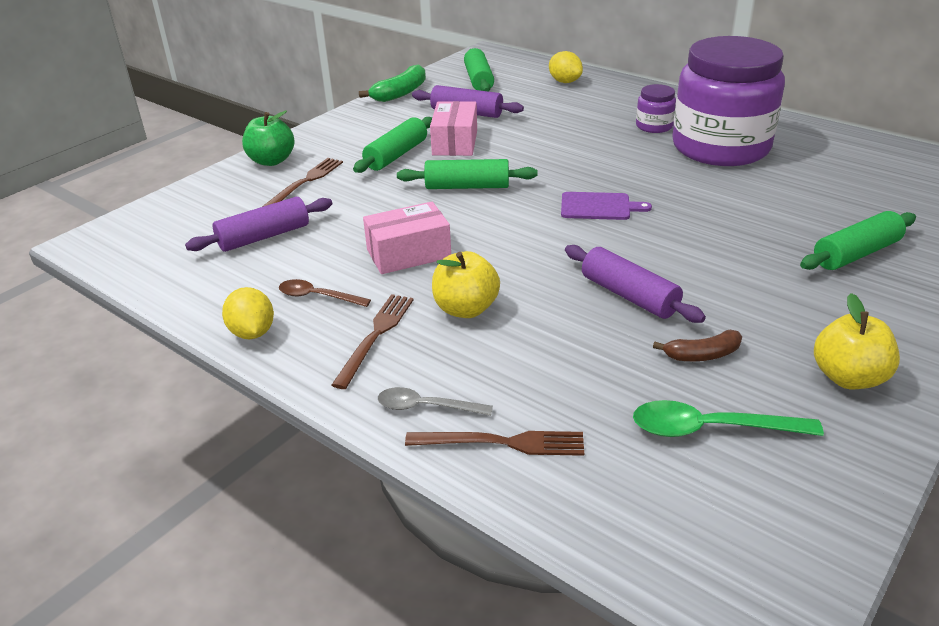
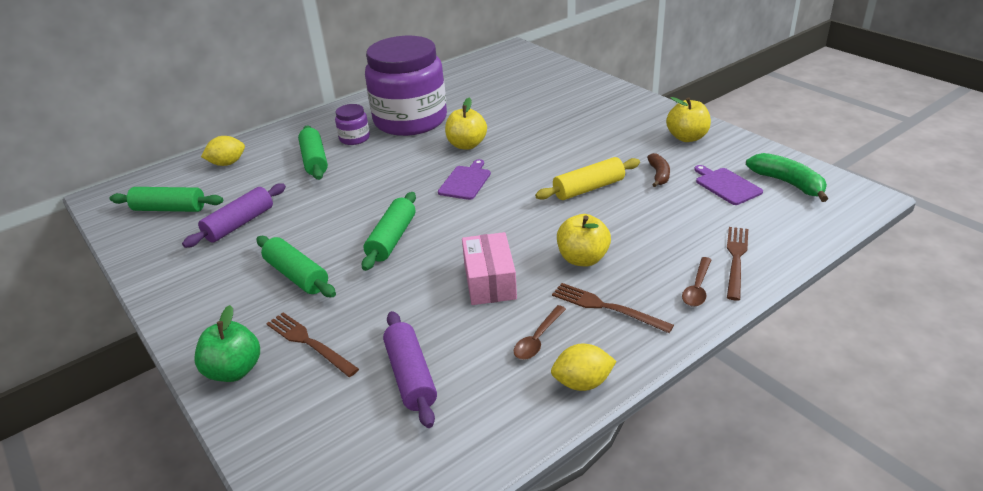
camera: 75 degrees left, 0 degrees up
green banana [359,64,426,102] -> green banana moved to [746,153,828,202]
grey spoon [378,387,493,416] -> brown spoon [682,257,711,307]
pink box [430,101,477,156] -> none
purple rolling pin [565,245,706,323] -> yellow rolling pin [535,157,640,200]
green spoon [633,400,824,437] -> purple cutting board [694,165,763,205]
green rolling pin [800,211,916,270] -> green rolling pin moved to [298,125,328,180]
none -> yellow apple [445,98,487,150]

